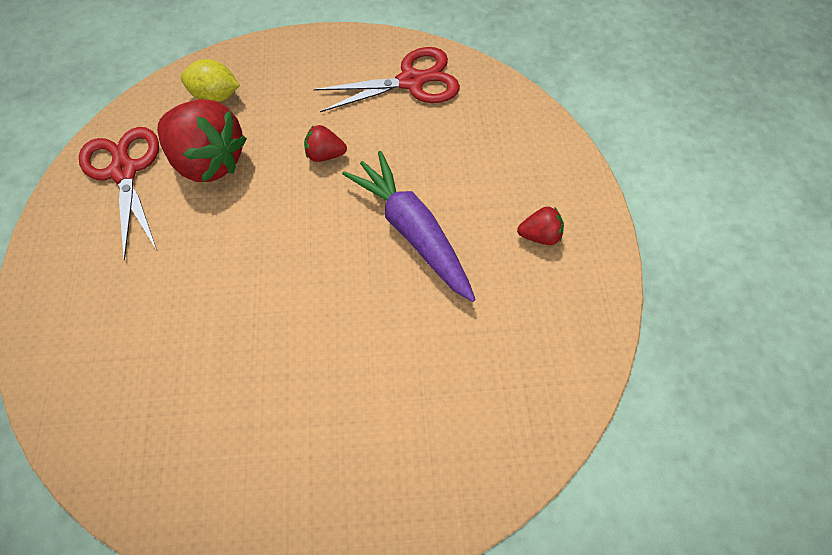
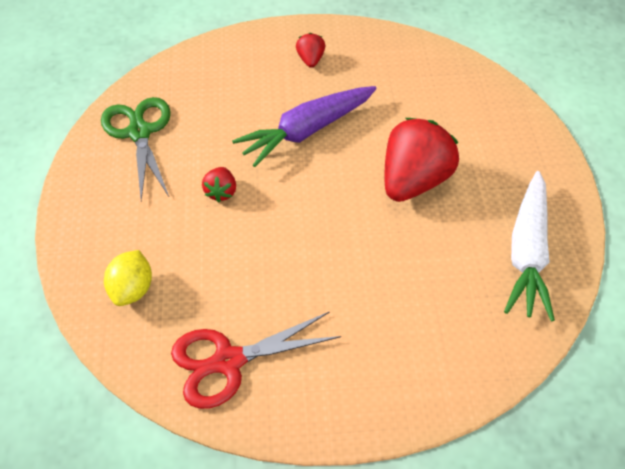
camera: 90 degrees left, 10 degrees down
red strawberry [157,99,247,182] -> red strawberry moved to [385,118,459,202]
red scissors [314,47,460,112] -> green scissors [101,97,171,201]
none -> white carrot [504,171,555,321]

